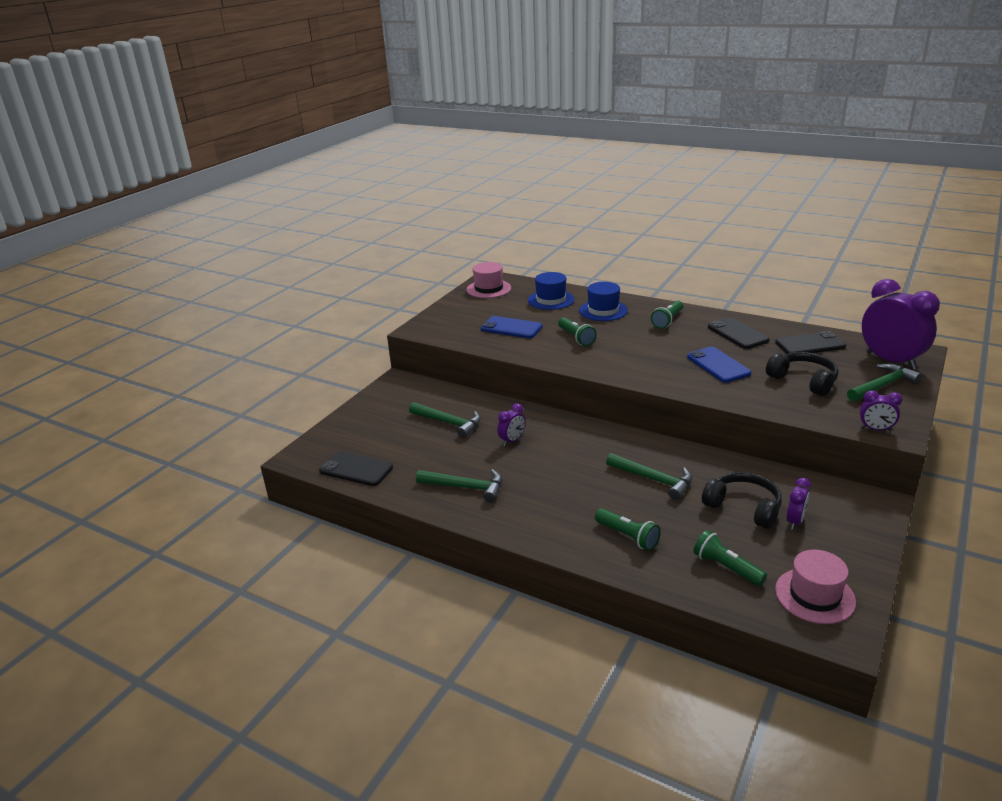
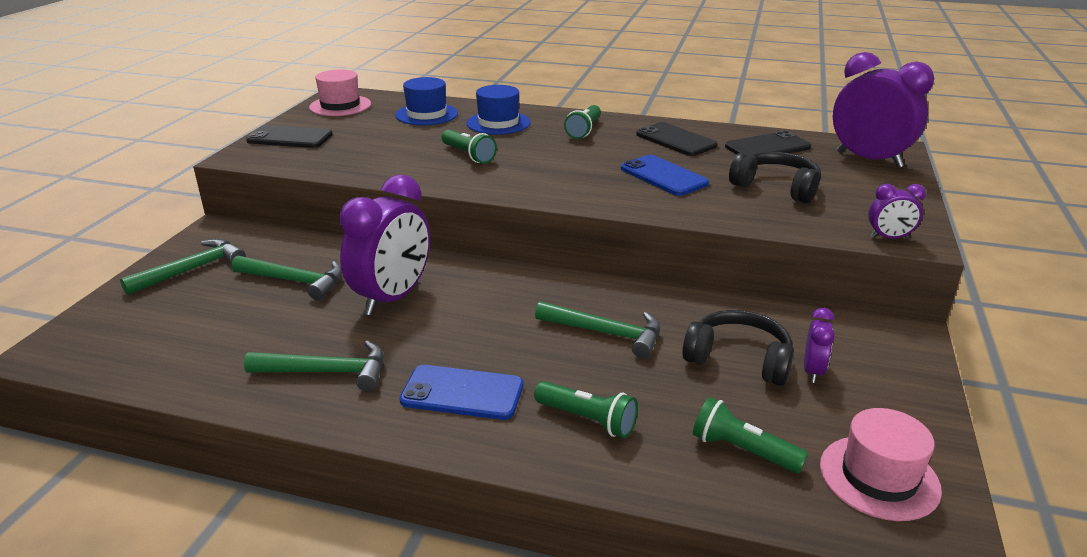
camera: 15 degrees left, 0 degrees up
black phone [319,451,393,486] -> black phone moved to [246,125,333,148]
blue phone [481,316,543,338] -> blue phone moved to [400,365,523,420]
purple clock [497,403,526,446] -> purple clock [340,175,430,315], size x2.14
green hammer [847,363,922,402] -> green hammer moved to [120,239,246,295]

